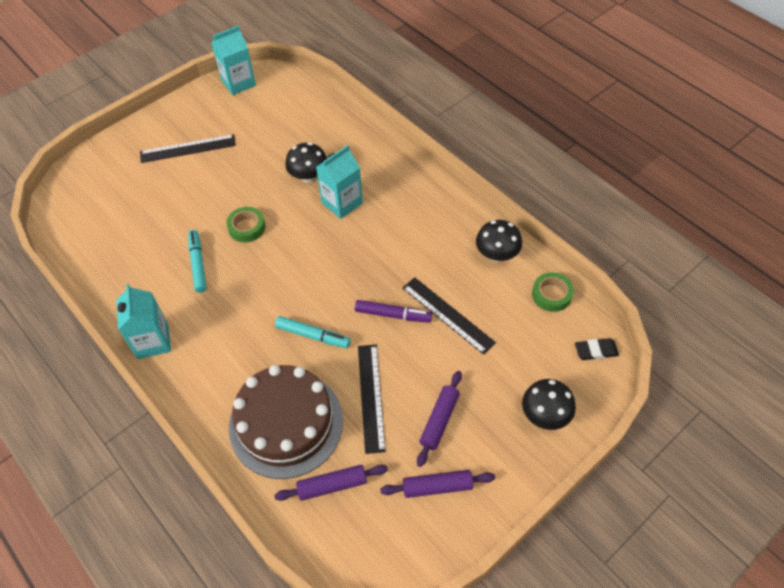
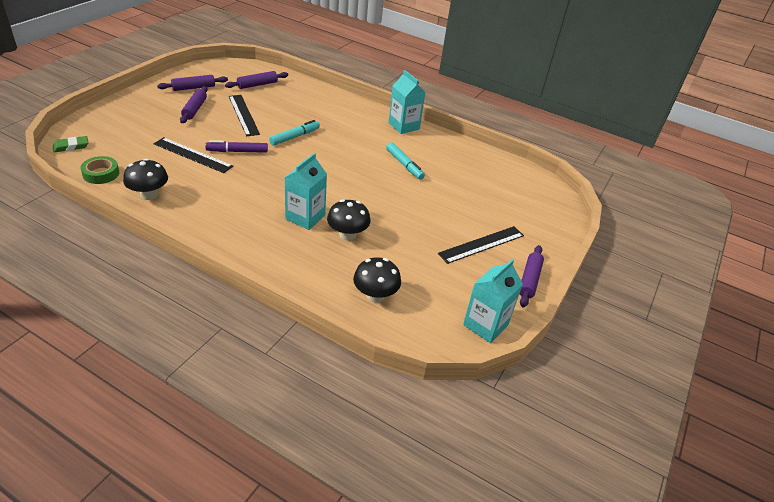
camera: 155 degrees right, 15 degrees down
green tape [226,207,265,243] -> none
brown cake [229,365,343,479] -> none
turquoise marker [275,316,351,348] -> turquoise marker turned 135 degrees clockwise [269,120,320,146]
black mushroom [522,379,576,430] -> black mushroom moved to [353,257,401,303]
black eraser [575,338,619,360] -> green eraser [53,136,89,152]
none -> purple rolling pin [520,245,544,308]

